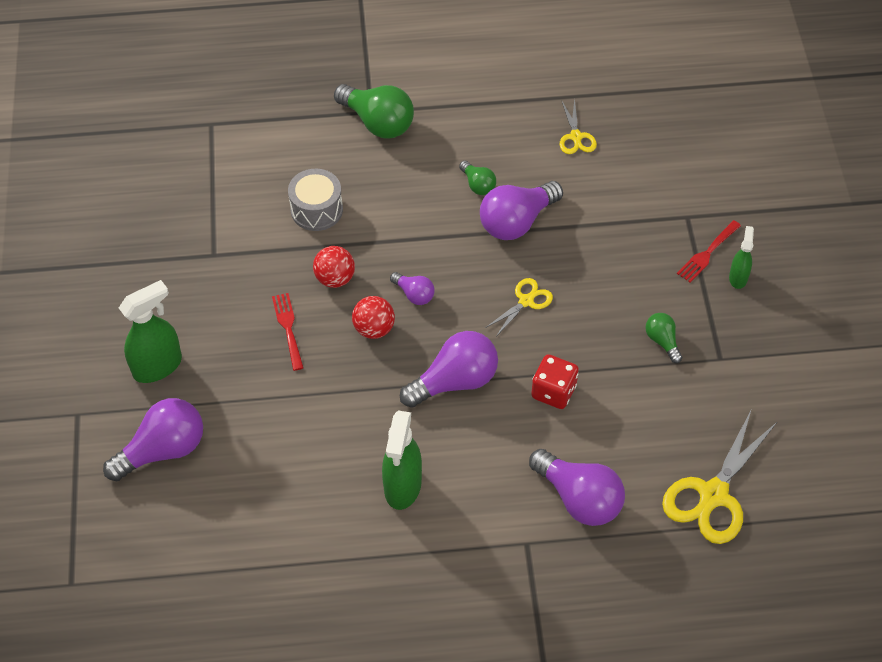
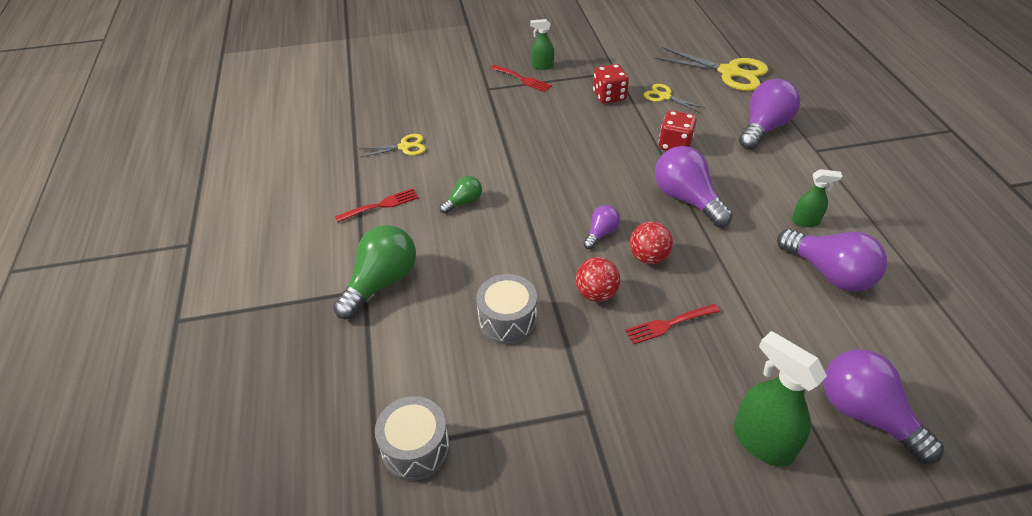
camera: 95 degrees left, 10 degrees down
green spray bottle [382,411,422,510] -> green spray bottle [792,169,842,227], size x0.57
purple light bulb [480,181,563,240] -> purple light bulb moved to [777,229,887,292]
yellow scissors [485,278,553,335] -> yellow scissors moved to [644,84,705,113]
green light bulb [645,313,682,363] -> red dice [593,64,629,104]
none -> red fork [335,188,418,223]
none -> grey drum [375,396,450,481]

